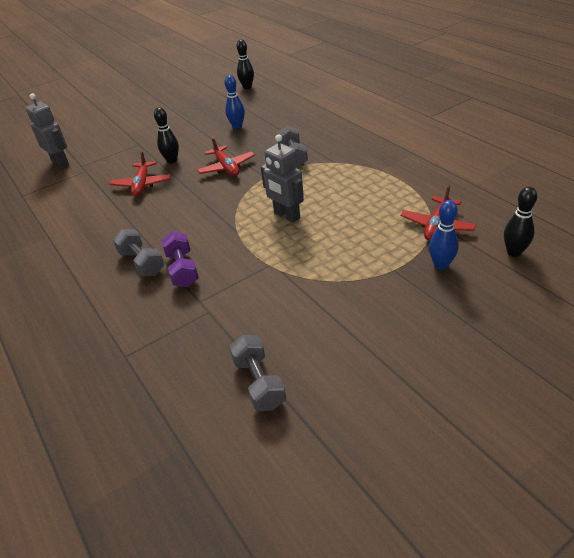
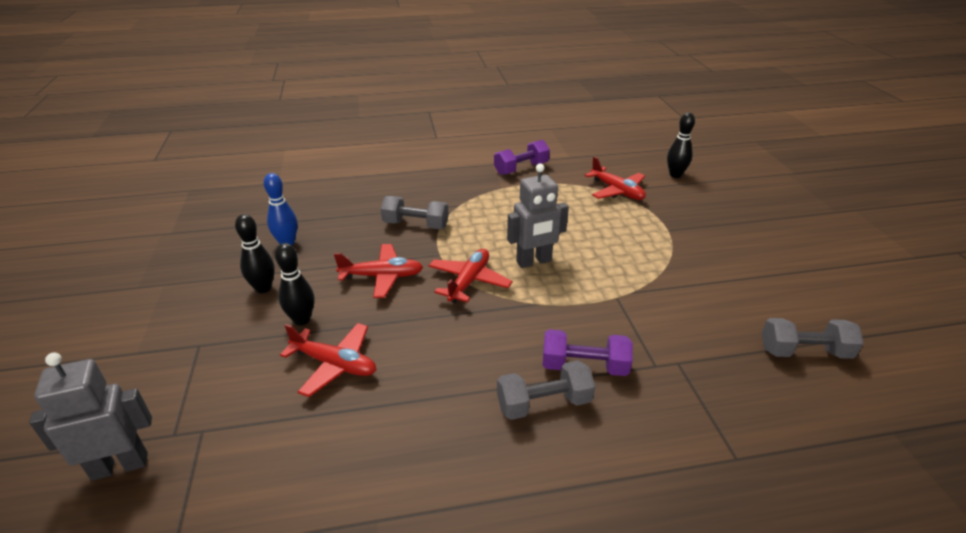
camera: 70 degrees left, 5 degrees down
black bowling pin [237,40,254,89] -> black bowling pin moved to [235,214,275,293]
blue bowling pin [429,200,459,270] -> none
none -> red plane [429,249,512,303]
none -> purple dumbbell [494,140,550,175]

